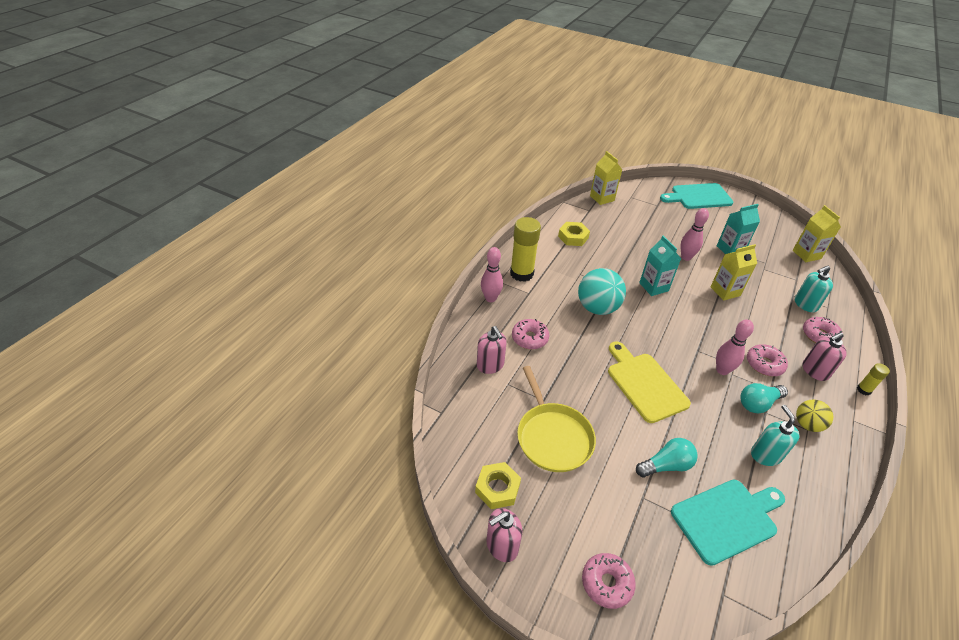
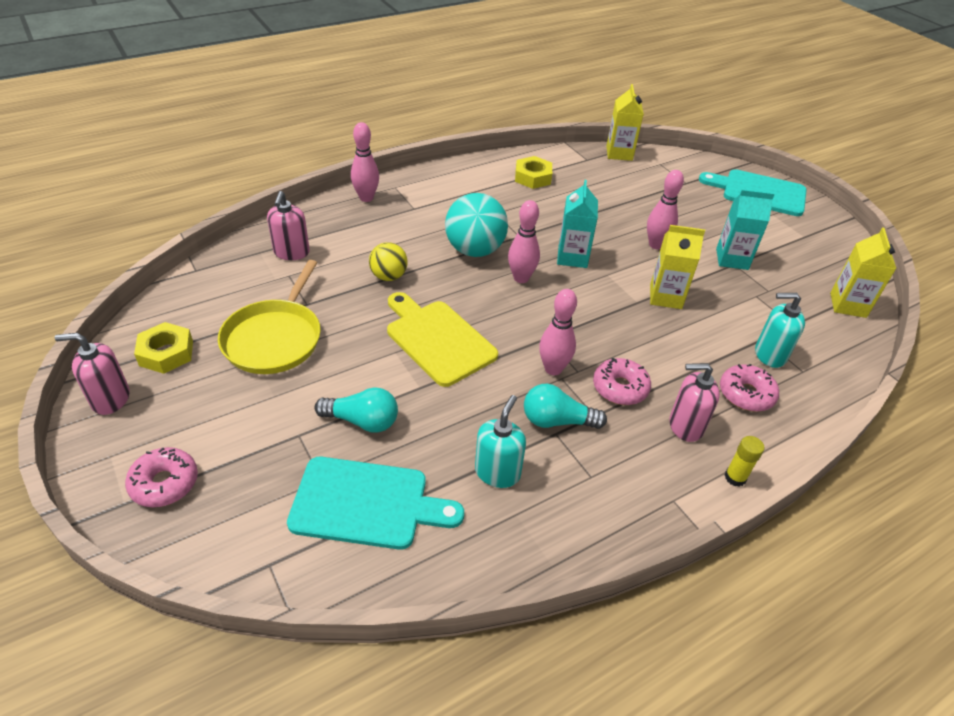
camera: 30 degrees right, 0 degrees up
yellow glue stick [510,217,541,282] -> none
pink donut [512,319,549,350] -> none
yellow cutting board [608,342,691,423] -> yellow cutting board turned 45 degrees counterclockwise [387,292,498,387]
yellow ball [796,399,833,432] -> yellow ball moved to [369,242,408,281]
none -> pink bowling pin [508,200,540,283]

